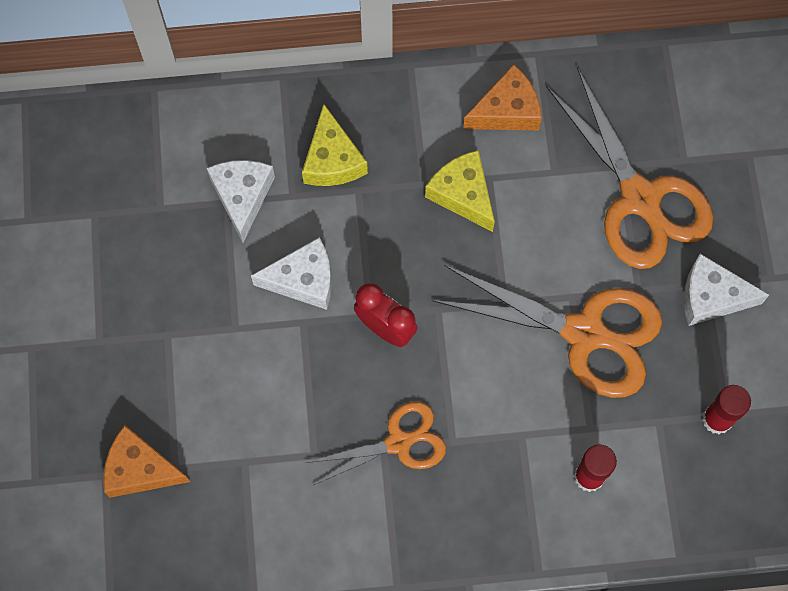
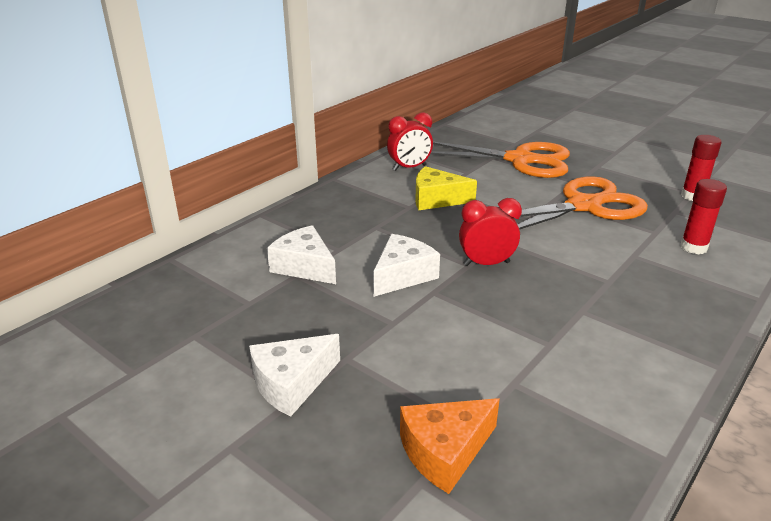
camera: 45 degrees left, 40 degrees down
yellow cheese [302,104,368,186] -> none
orange scissors [306,402,446,485] -> none
orange cheese [463,64,542,130] -> red clock [387,112,433,171]
white cheese [684,253,769,326] -> white cheese moved to [249,334,340,417]

